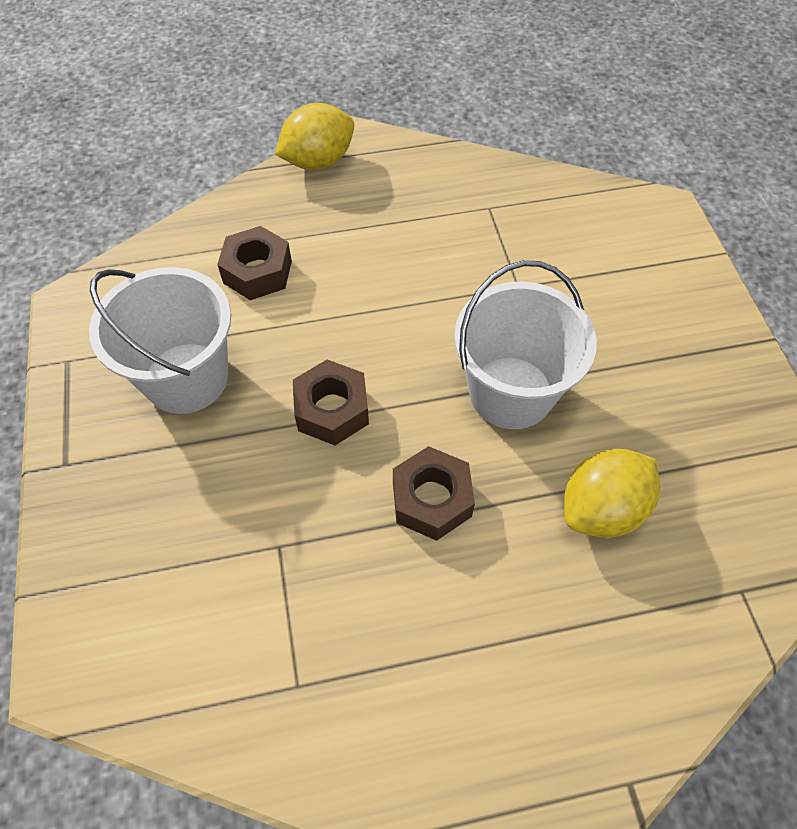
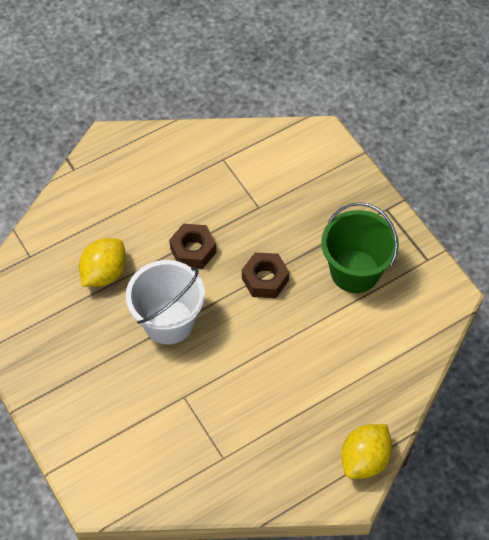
camera: 160 degrees right, 0 degrees up
white bucket [89,267,231,414] -> green bucket [321,202,399,293]
brown nut [217,226,292,300] -> none

